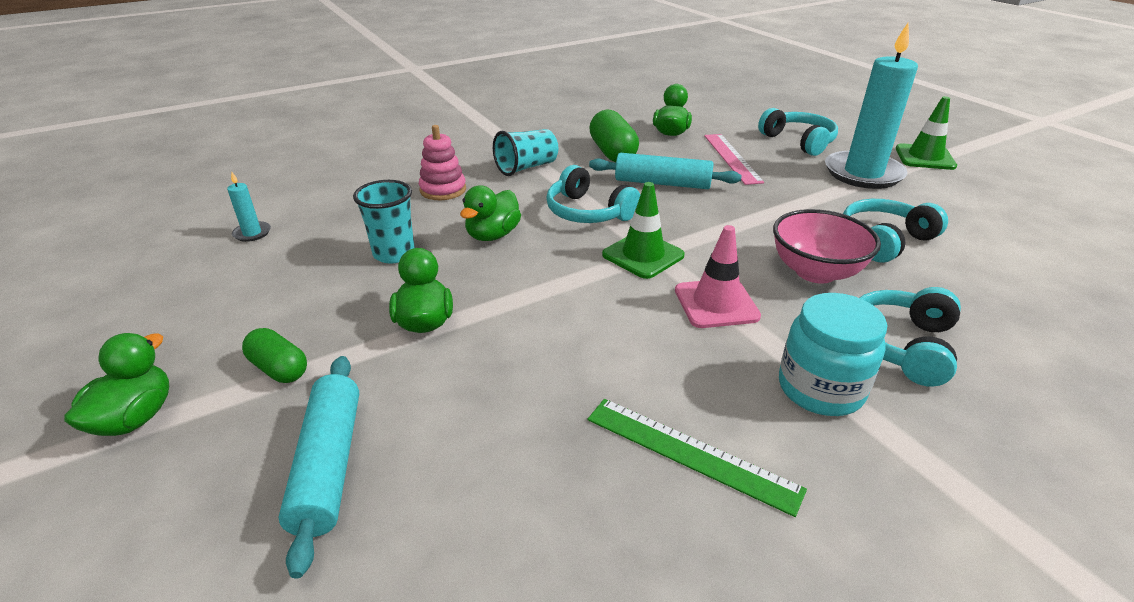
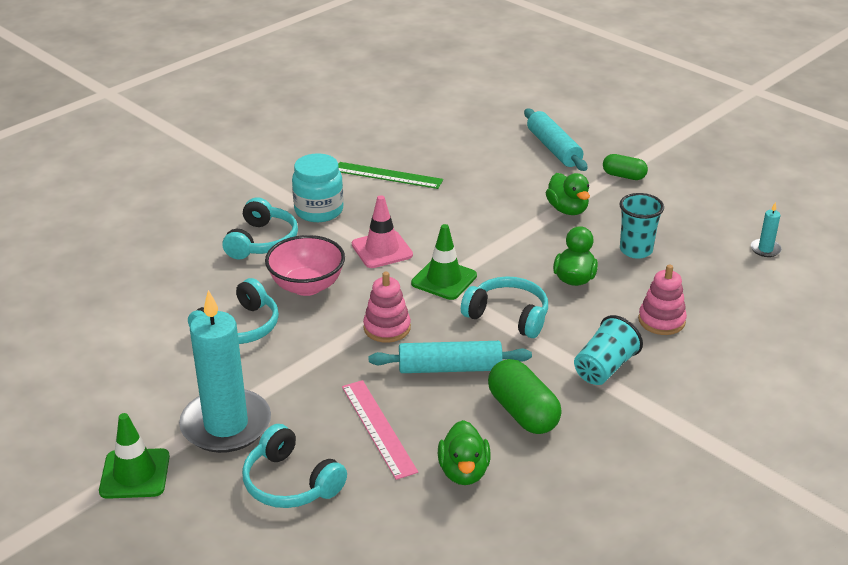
camera: 165 degrees right, 0 degrees up
green duck [64,333,169,436] -> none
none -> pink stacking toy [363,272,411,343]

